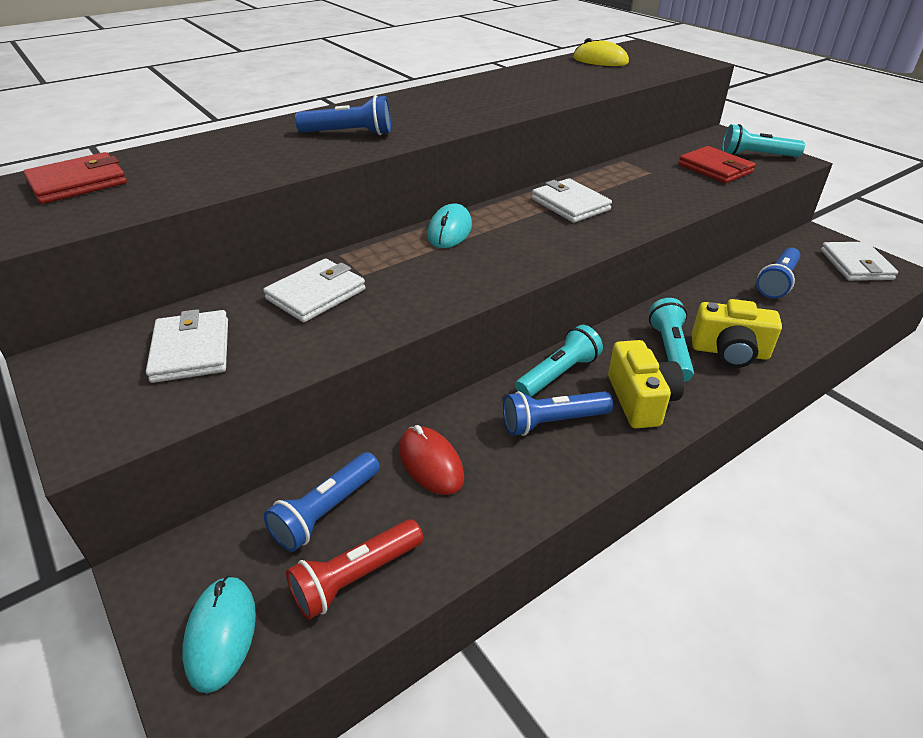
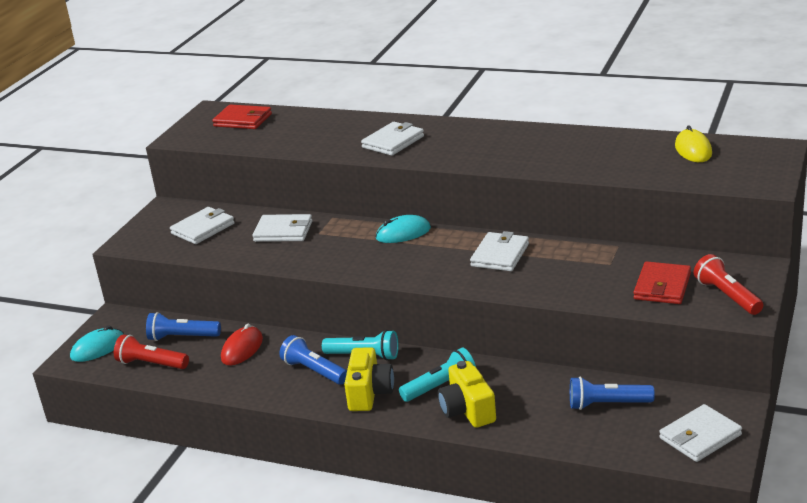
camera: 60 degrees right, 10 degrees down
blue flashlight [295,95,391,135] -> white wallet [361,122,424,156]
yellow camera [608,340,684,428] -> yellow camera turned 45 degrees counterclockwise [344,347,394,411]
turquoise flashlight [722,124,805,157] -> red flashlight [694,254,763,315]

